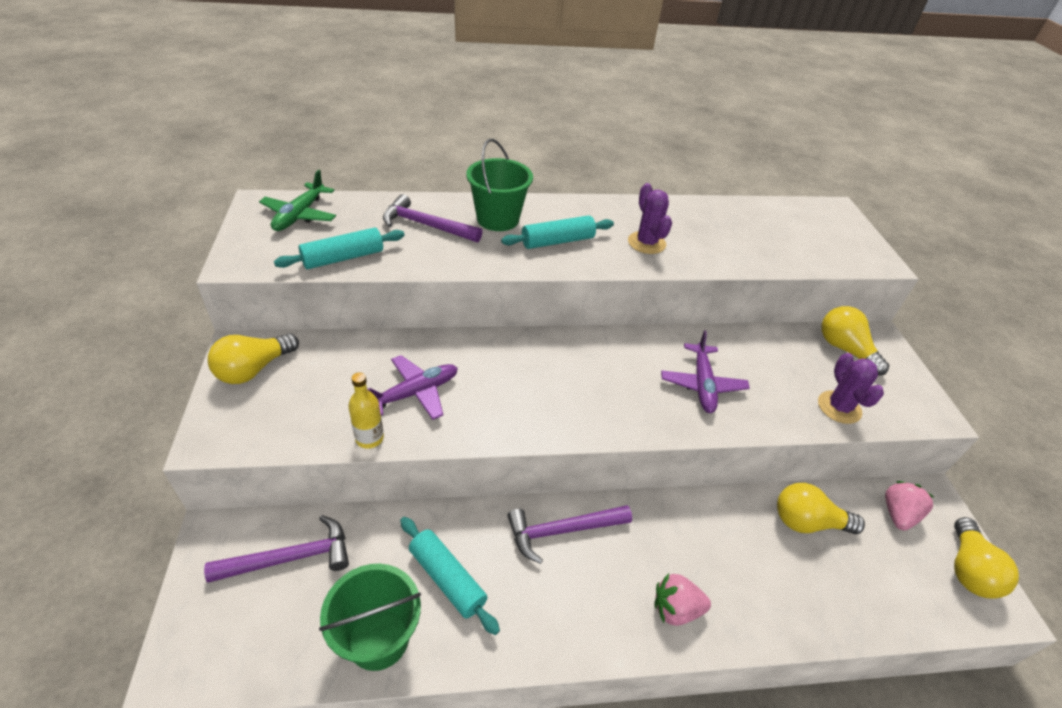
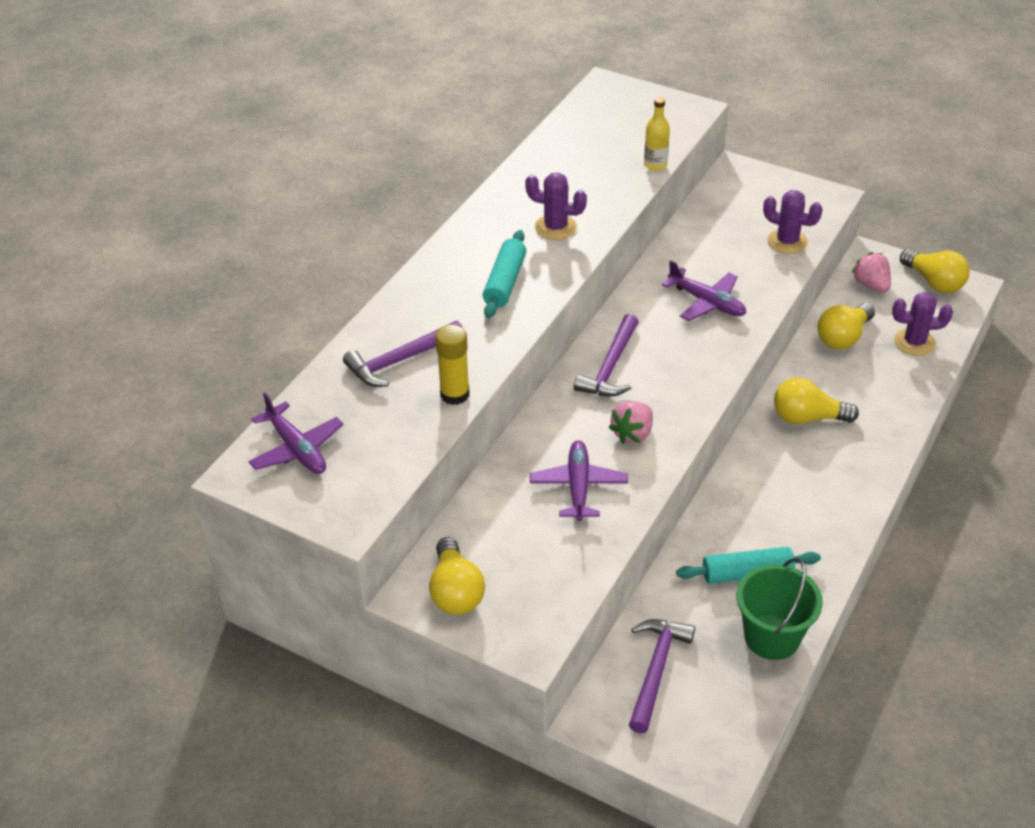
camera: 50 degrees left, 0 degrees up
green plane [259,170,336,231] -> purple plane [249,393,343,474]
turquoise rolling pin [274,227,405,269] -> none
yellow bottle [348,372,384,449] -> yellow bottle moved to [644,97,670,171]
green bucket [466,139,533,231] -> none
purple hammer [507,505,632,564] -> purple hammer moved to [574,314,639,396]
pink strawberry [654,573,711,626] -> pink strawberry moved to [609,401,653,444]
yellow light bulb [821,306,889,376] -> yellow light bulb moved to [774,378,859,424]
none -> yellow glue stick [435,325,469,405]
none -> purple cactus [892,292,953,356]

